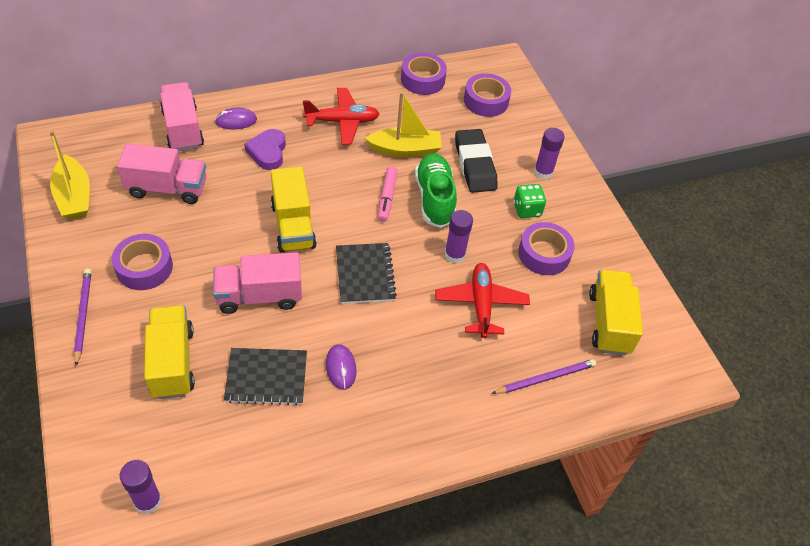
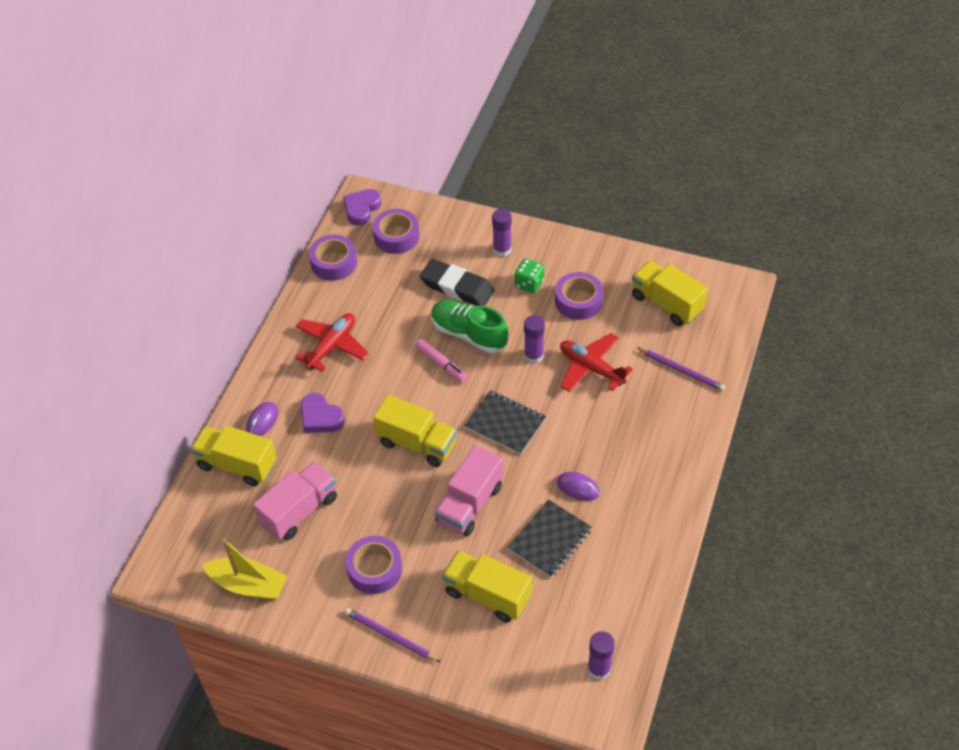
camera: 45 degrees left, 0 degrees up
pink truck [160,82,204,151] -> yellow truck [190,425,277,486]
yellow boat [365,92,442,157] -> none
purple pencil [491,359,596,394] -> purple pencil turned 105 degrees clockwise [636,347,725,391]
none -> purple heart [343,189,381,226]

